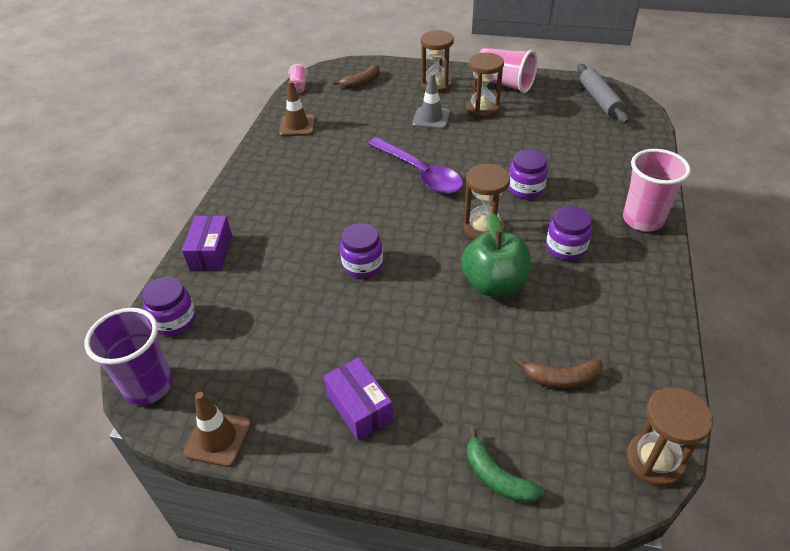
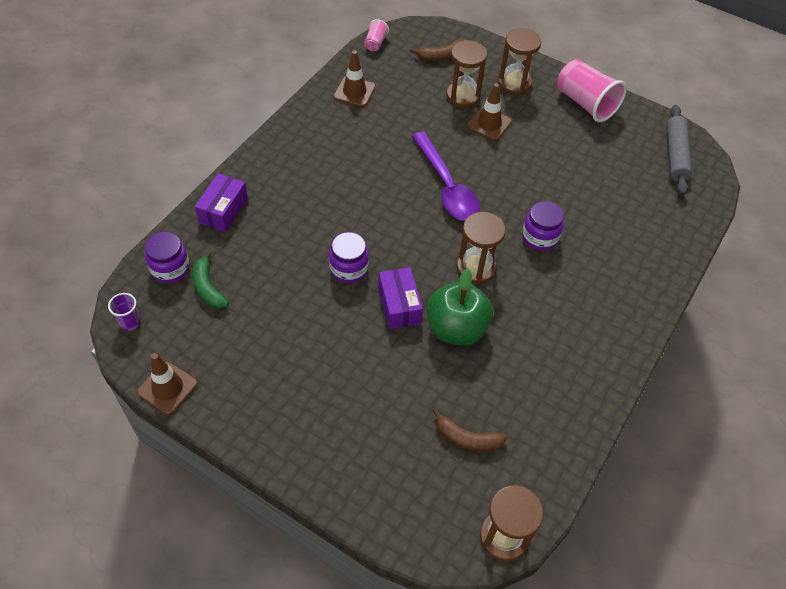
camera: 15 degrees right, 10 degrees up
purple cup [84,308,173,405] -> purple cup [108,293,140,331], size x0.48
purple box [323,357,393,441] -> purple box moved to [378,267,423,329]
grey traffic cone [412,73,450,129] -> brown traffic cone [467,83,512,141]
brown hourglass [466,53,504,119] -> brown hourglass moved to [446,40,487,108]
green banana [467,428,544,504] -> green banana moved to [193,251,229,309]
purple jar [546,206,592,260] -> none
pink cup [623,149,691,232] -> none

